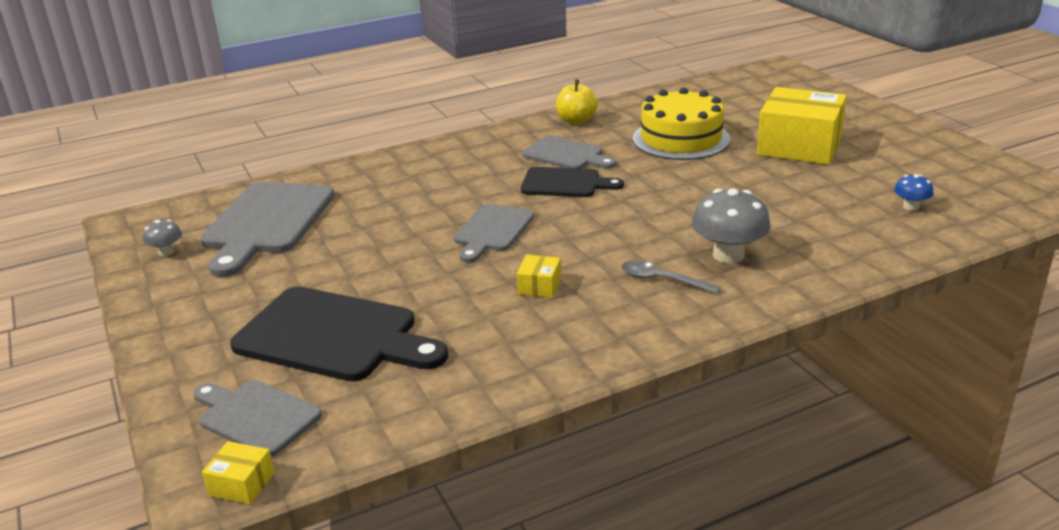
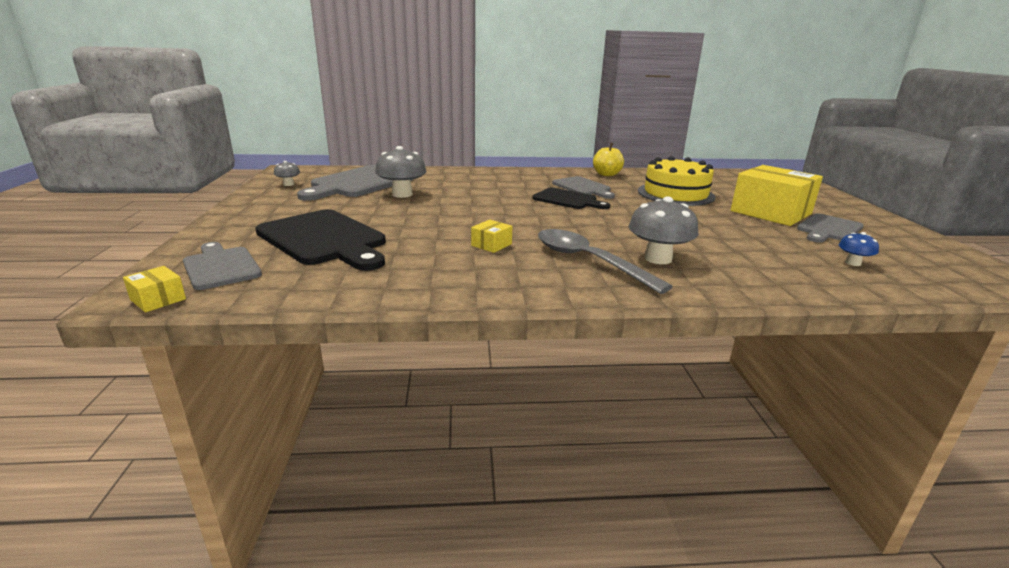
camera: 20 degrees right, 5 degrees down
grey cutting board [454,204,534,263] -> grey cutting board moved to [797,213,864,243]
grey spoon [621,260,721,294] -> grey spoon [538,229,673,294], size x1.81
none -> grey mushroom [375,146,427,198]

